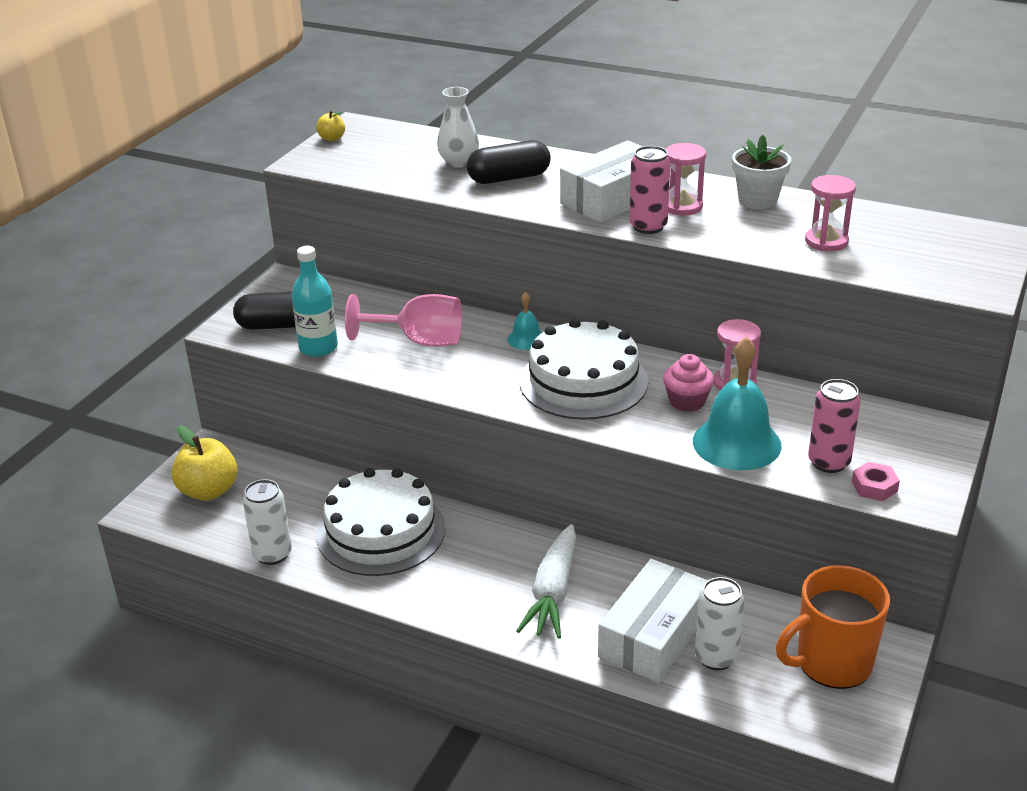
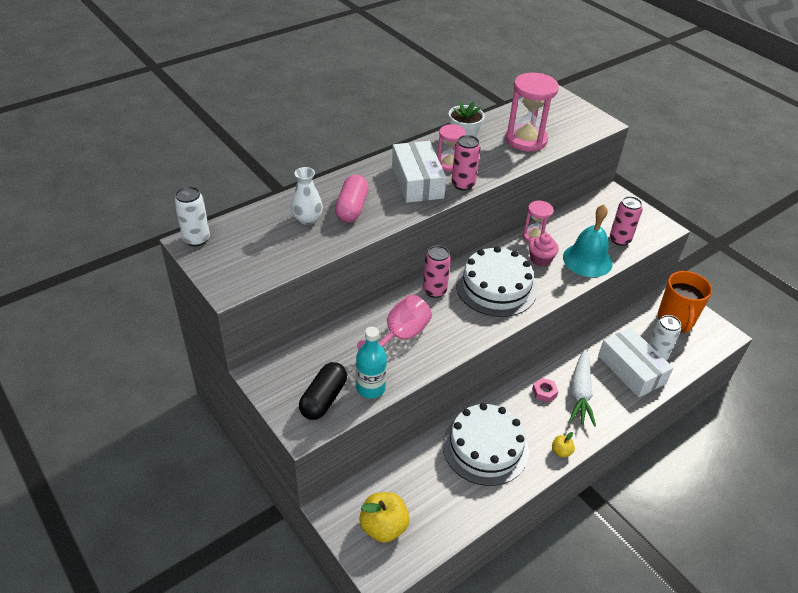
camera: 65 degrees left, 10 degrees up
white can [243,479,292,565] -> white can moved to [174,186,210,247]
yellow apple [316,111,345,141] -> yellow apple moved to [552,432,575,458]
black capsule [467,140,551,184] -> pink capsule [335,175,369,222]
turquoise bell [507,292,542,350] -> pink can [423,245,451,298]
white carrot [516,524,576,639] -> white carrot turned 60 degrees clockwise [569,349,596,427]
pink hourglass [805,175,856,251] -> pink hourglass [505,73,559,152], size x1.72
pink nut [852,462,900,501] -> pink nut moved to [532,378,558,403]

